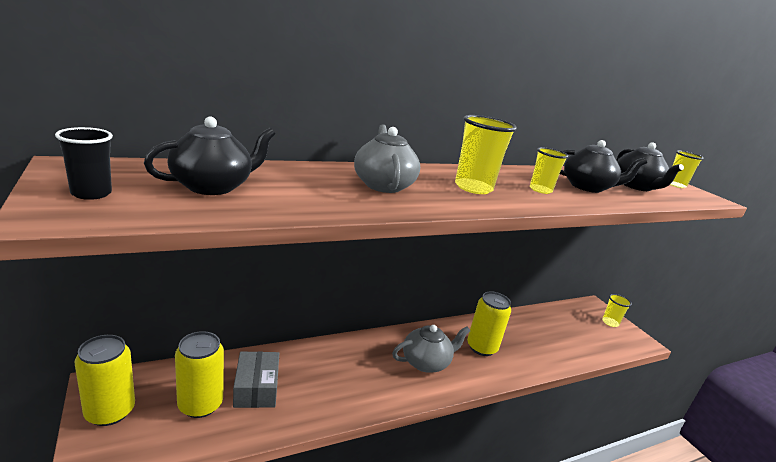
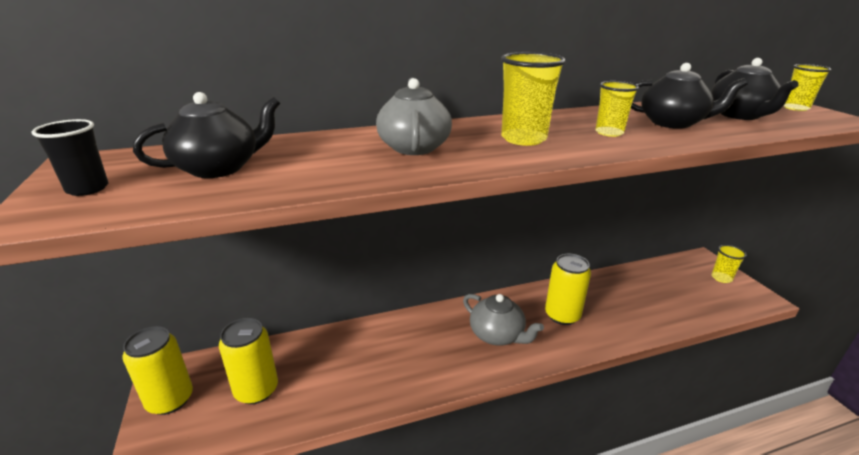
camera: 10 degrees right, 5 degrees up
grey box [233,351,279,408] -> none
grey teapot [392,325,470,373] -> grey teapot turned 60 degrees clockwise [463,294,544,346]

